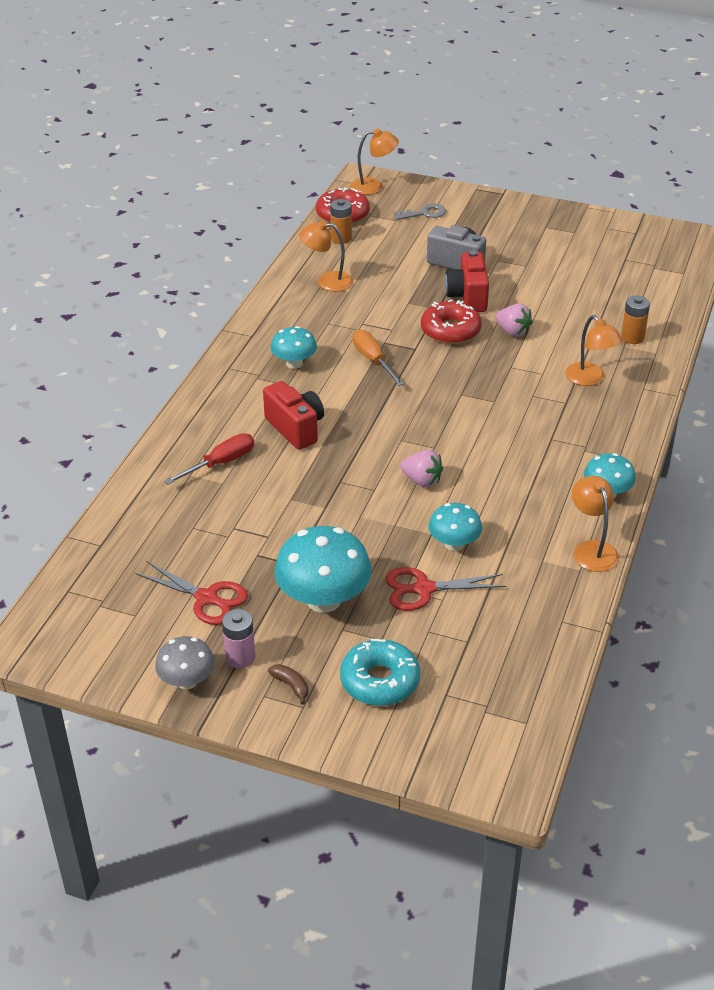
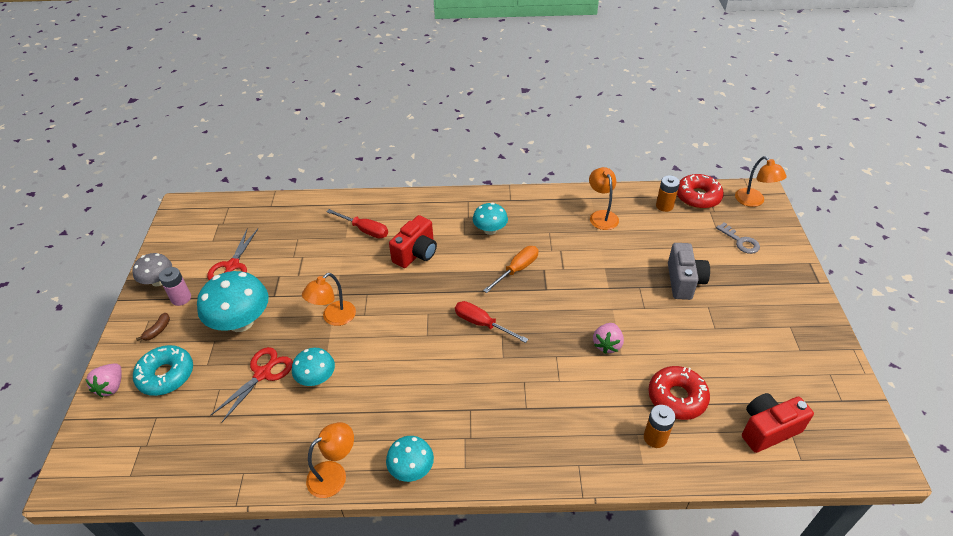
camera: 70 degrees right, 5 degrees up
red scissors [385,567,506,611] -> red scissors turned 60 degrees clockwise [211,347,293,423]
pink strawberry [400,450,443,487] -> pink strawberry moved to [85,363,122,397]
red donut [421,299,482,344] -> red donut moved to [648,366,710,420]
red camera [445,250,489,312] -> red camera moved to [742,393,814,453]
orange lamp [565,315,623,386] -> orange lamp moved to [302,273,356,326]
none -> red screwdriver [455,301,528,343]

